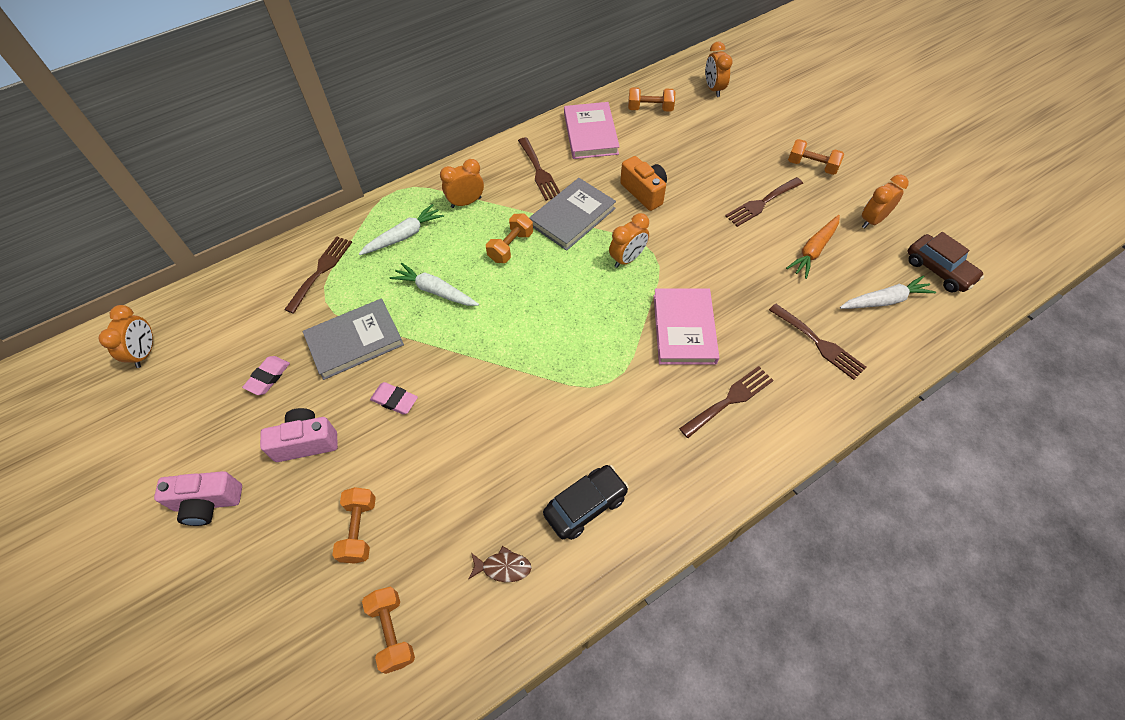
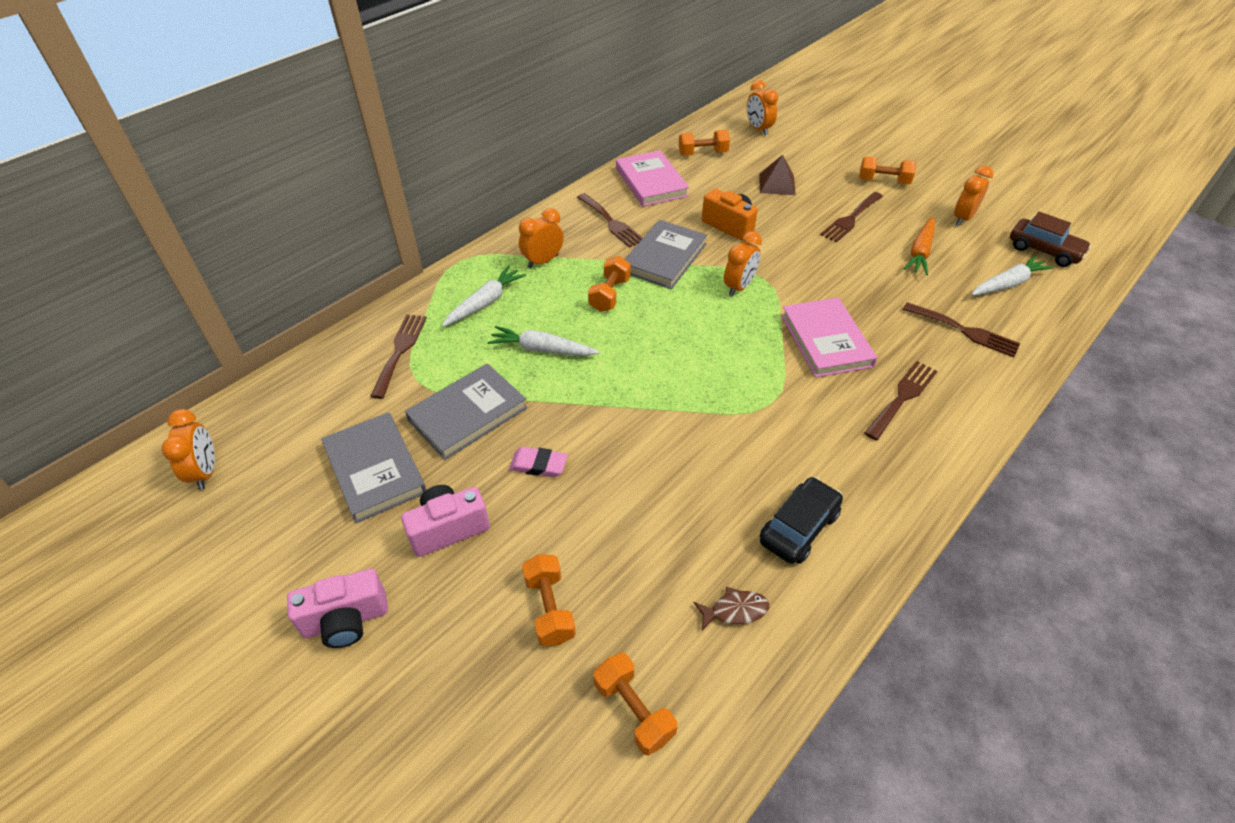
camera: 15 degrees left, 10 degrees down
pink eraser [242,356,290,395] -> grey book [321,412,427,523]
none -> brown pyramid [759,155,796,195]

